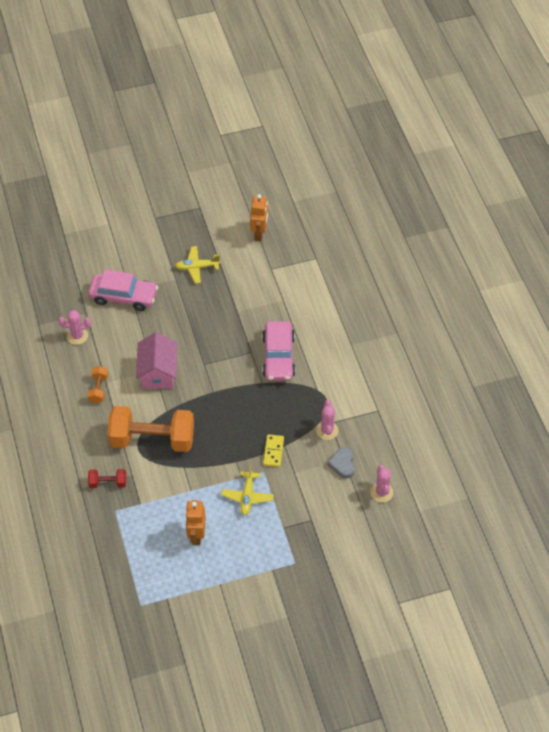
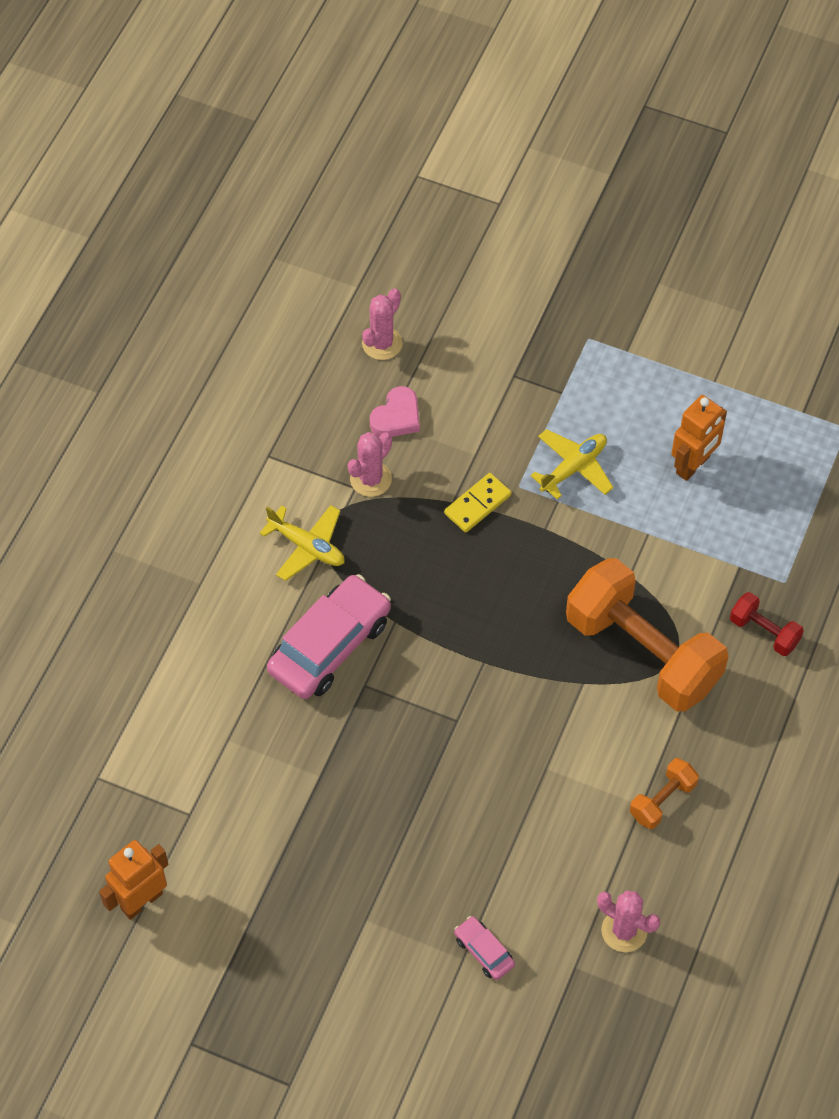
camera: 140 degrees left, 5 degrees up
pink car [88,270,158,311] -> pink car [454,916,515,980], size x0.46
pink house [136,332,177,389] -> none
yellow plane [175,246,220,284] -> yellow plane moved to [260,505,344,581]
grey heart [328,447,355,479] -> pink heart [370,386,420,437]

